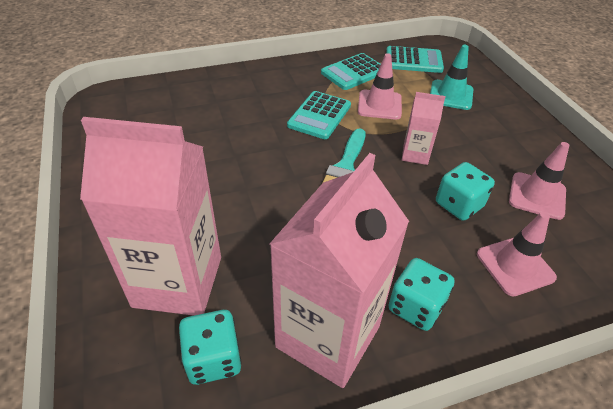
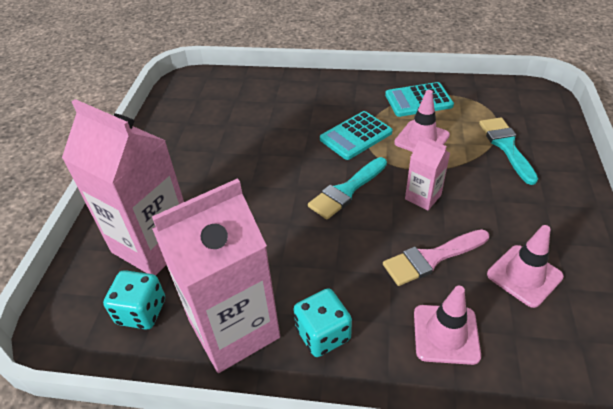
camera: 30 degrees right, 0 degrees up
turquoise calculator [386,46,444,73] -> none
turquoise traffic cone [430,45,473,110] -> turquoise brush [479,117,538,185]
turquoise dice [436,162,495,221] -> pink brush [383,229,489,286]

